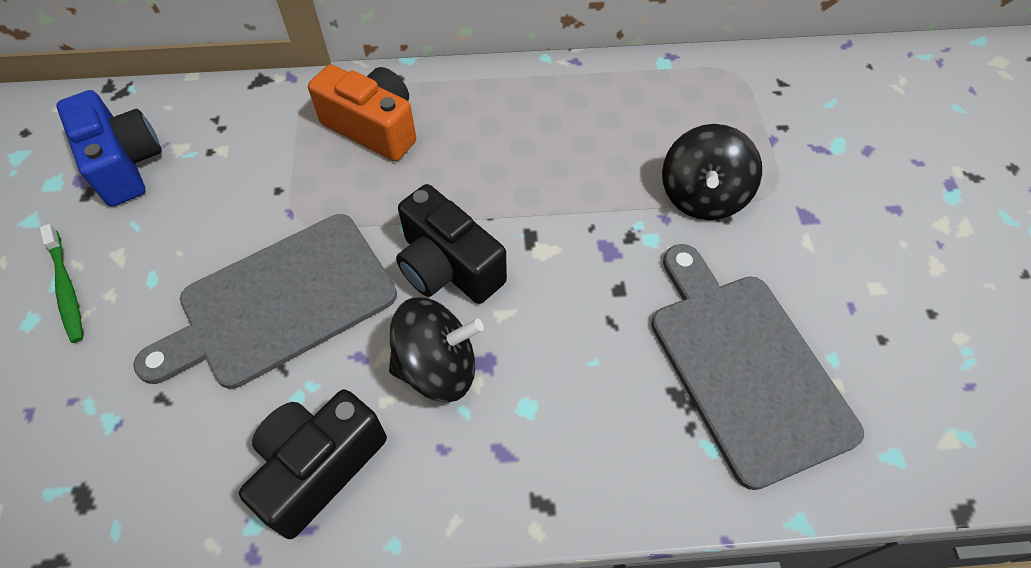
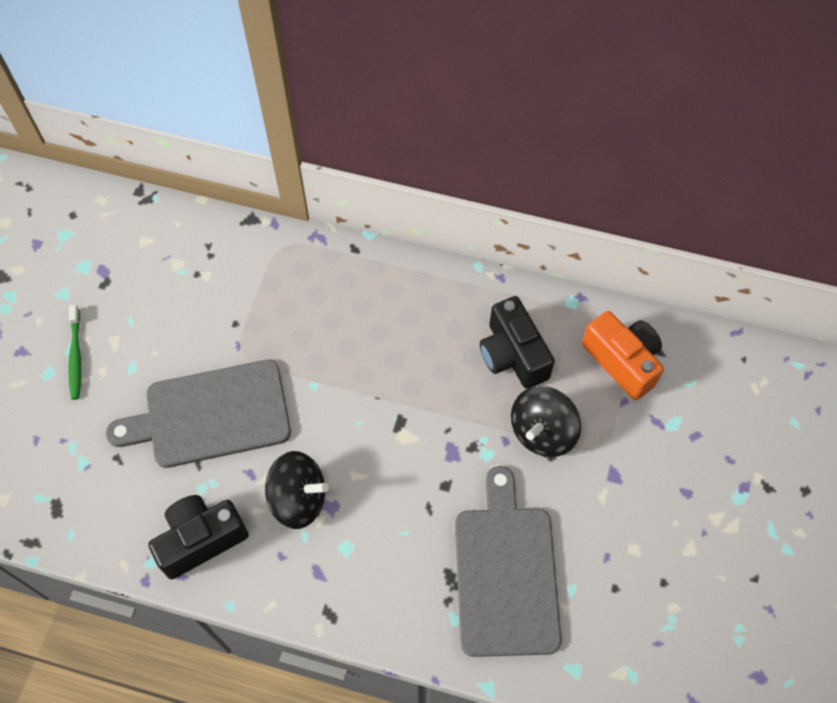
camera: 20 degrees right, 5 degrees up
blue camera [56,90,162,206] -> none
orange camera [308,64,416,161] -> orange camera moved to [582,311,664,400]
black camera [396,184,507,304] -> black camera moved to [480,296,555,389]

